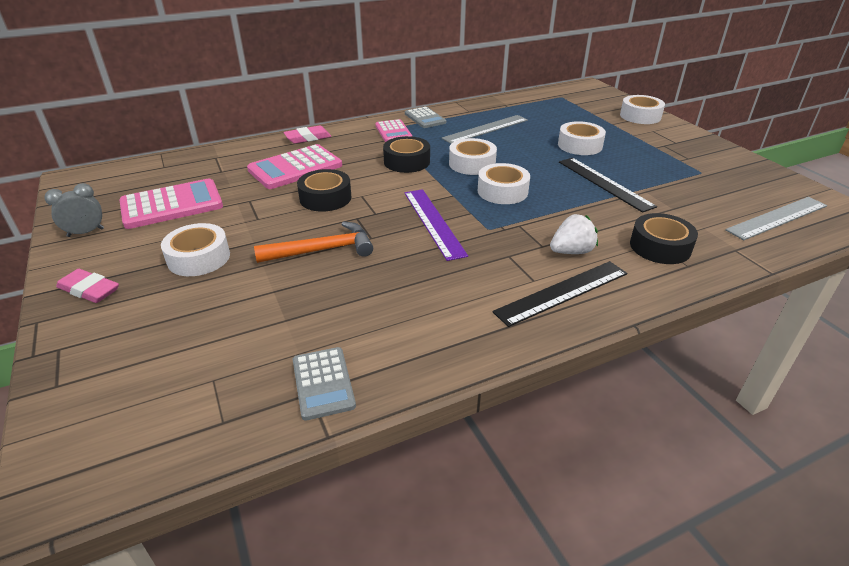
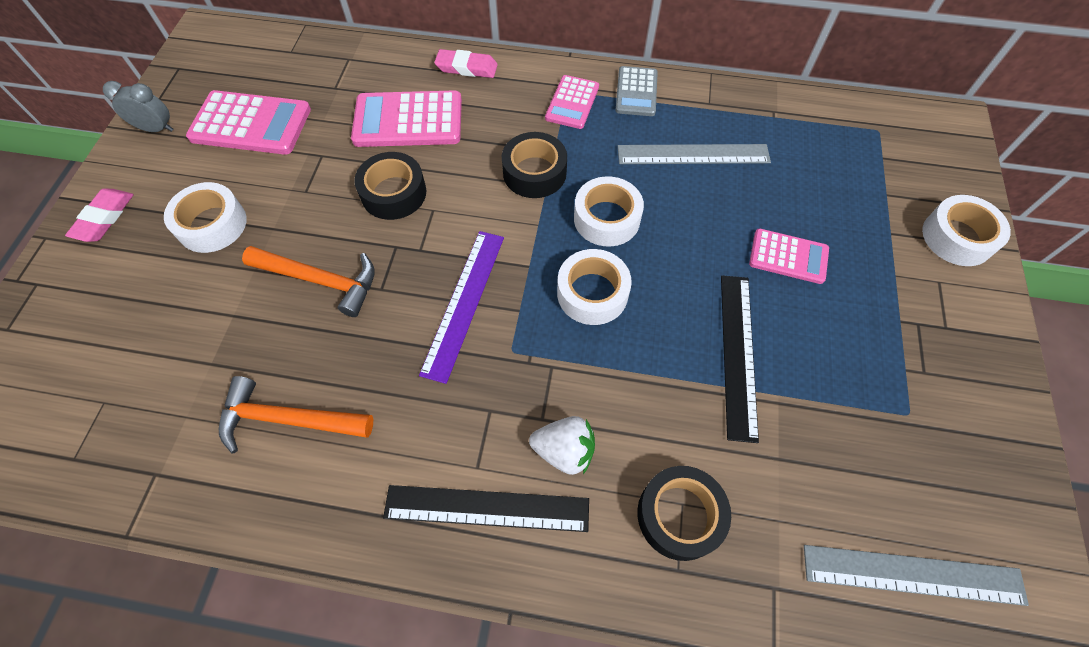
camera: 35 degrees right, 25 degrees up
pink eraser [56,269,119,303] -> pink eraser turned 45 degrees clockwise [65,189,134,242]
grey calculator [293,347,356,421] -> none
white tape [558,121,606,155] -> pink calculator [749,228,829,284]
none -> orange hammer [219,376,373,454]

